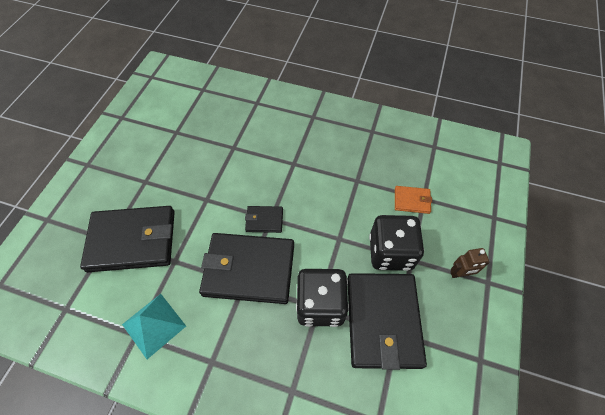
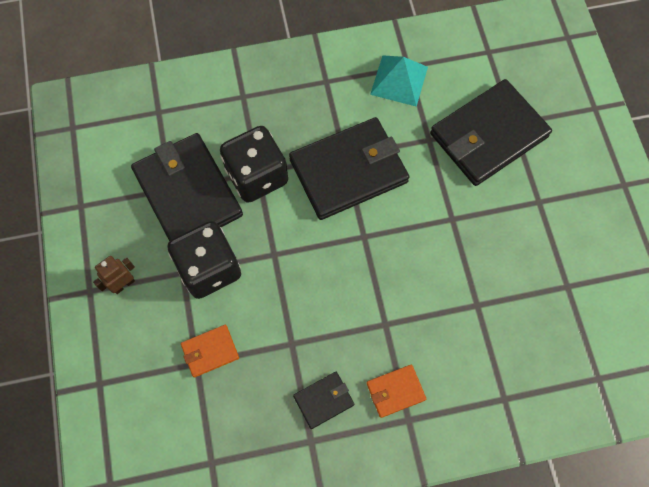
camera: 150 degrees right, 10 degrees up
black wallet [245,206,283,233] -> black wallet moved to [293,372,354,429]
none -> orange wallet [367,365,426,418]

